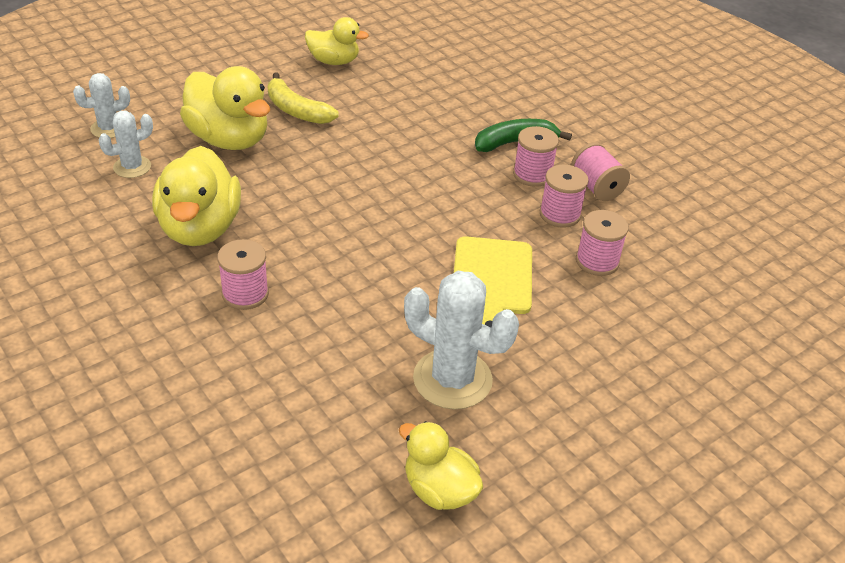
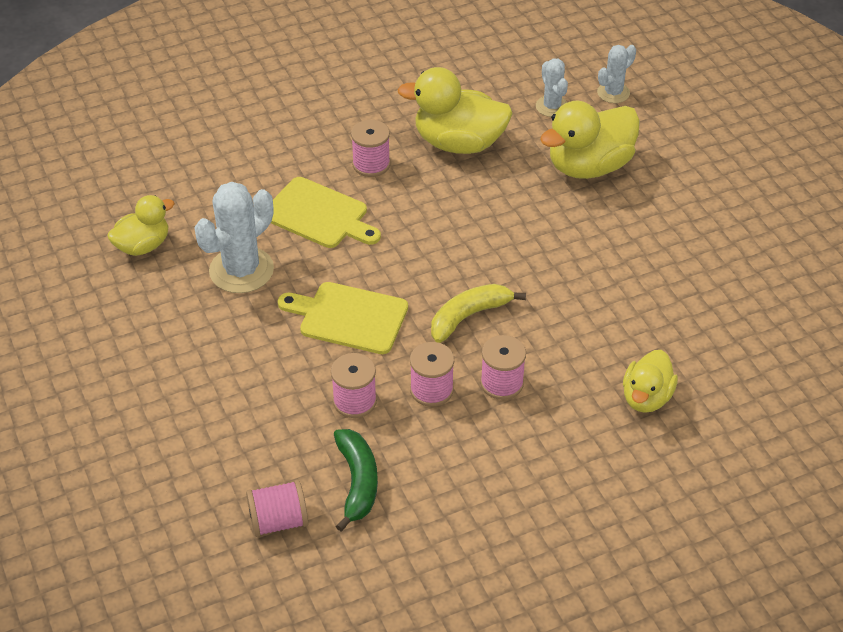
camera: 105 degrees right, 5 degrees up
white cactus [73,73,130,138] -> white cactus turned 60 degrees clockwise [597,45,636,103]
yellow banana [268,73,339,124] -> yellow banana moved to [431,284,526,343]
yellow duck [305,17,369,65] -> yellow duck moved to [623,350,678,413]
green banana [475,119,572,152] -> green banana moved to [334,429,378,532]
pink spool [571,143,630,201] -> pink spool moved to [246,480,308,537]
none -> yellow cutting board [271,177,381,248]

